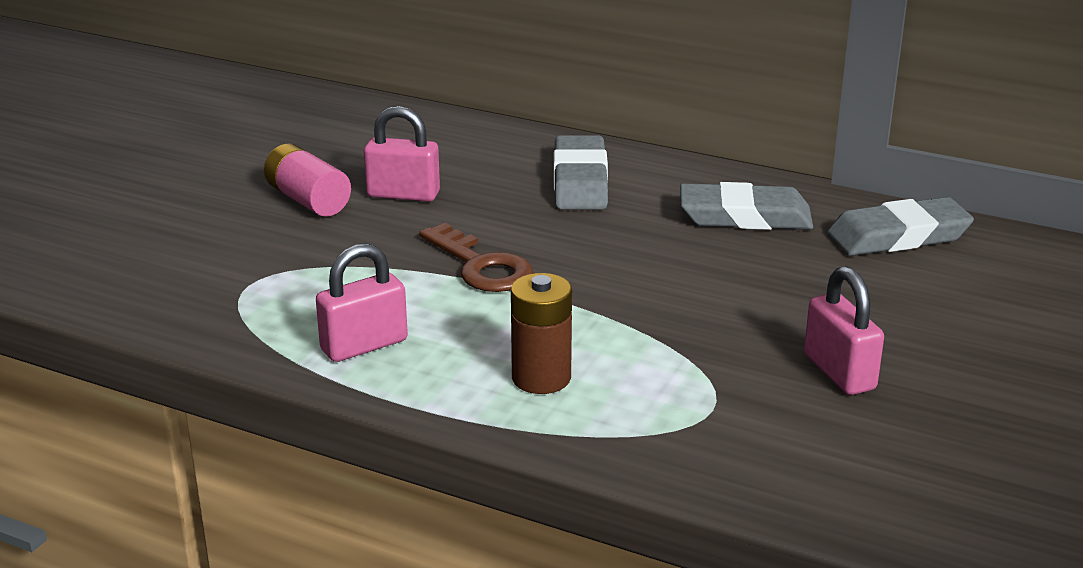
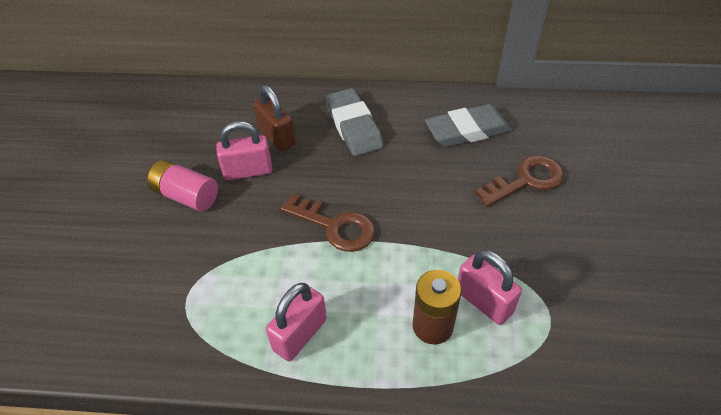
camera: 20 degrees left, 20 degrees up
pink padlock [804,266,884,395] -> pink padlock moved to [458,250,522,325]
grey eraser [827,197,974,256] -> none
none -> brown padlock [253,85,296,151]
none -> brown key [475,155,564,207]

